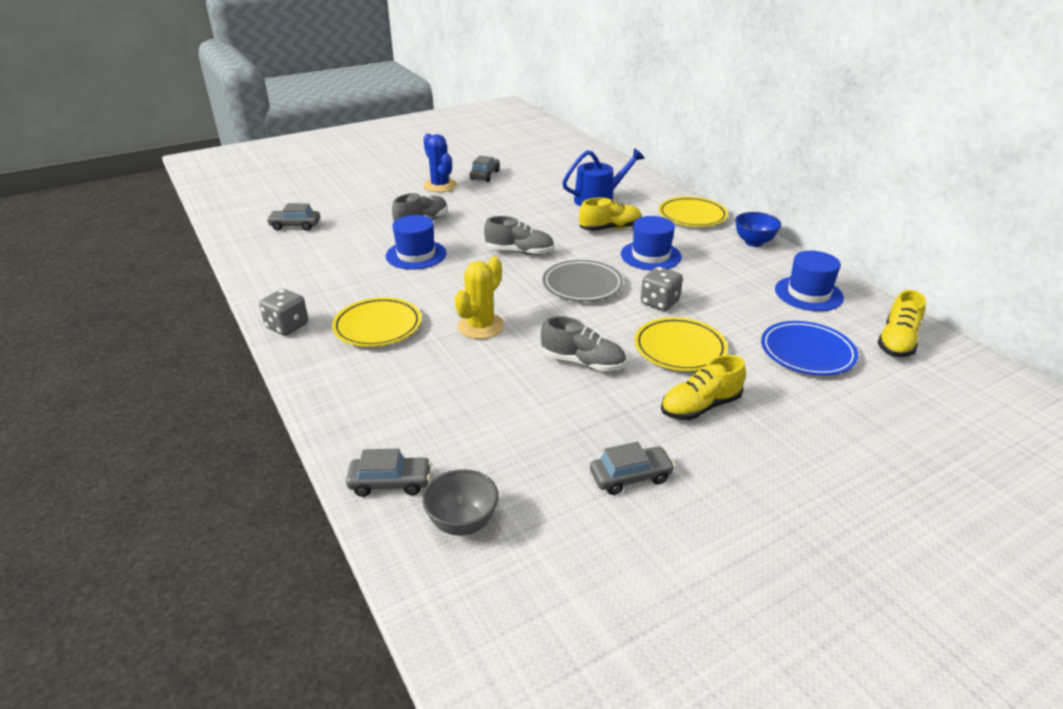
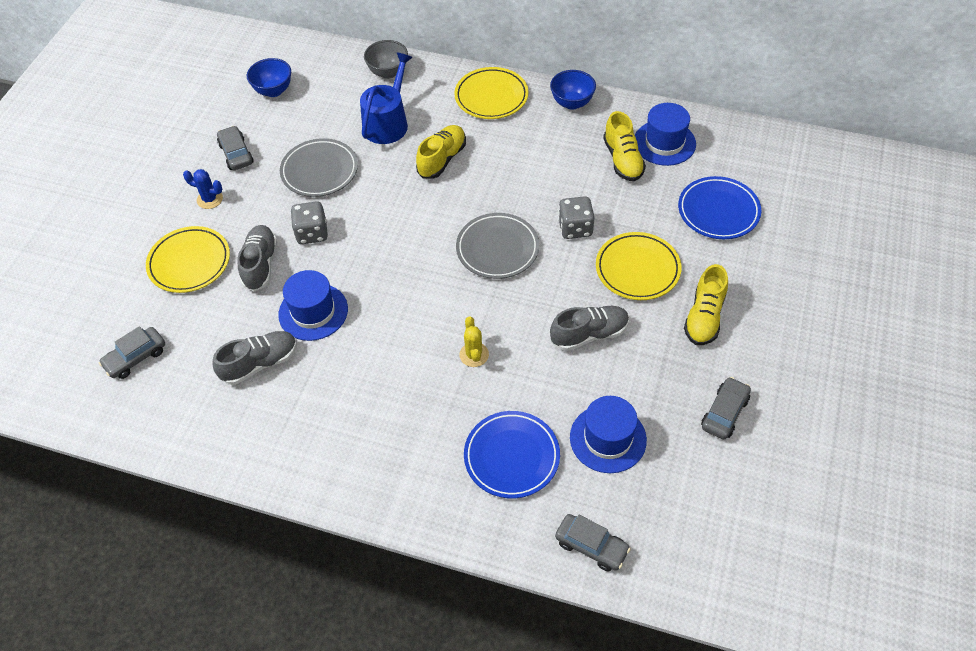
camera: 40 degrees left, 20 degrees up
grey dice [259,289,308,335] -> grey dice moved to [290,201,328,244]
yellow plate [332,297,421,347] -> yellow plate moved to [146,226,230,293]
grey car [346,448,432,497] -> grey car turned 75 degrees clockwise [555,514,631,572]
blue cactus [423,134,457,192] -> blue cactus [183,169,223,209], size x0.62
grey bowl [423,469,499,536] -> grey bowl moved to [364,40,408,79]
yellow cactus [455,257,504,339] -> yellow cactus [459,316,489,367], size x0.62
grey shoe [484,216,554,255] -> grey shoe moved to [212,331,297,385]
blue hat [621,216,682,270] -> blue hat moved to [570,396,647,473]
yellow shoe [877,290,926,357] -> yellow shoe moved to [603,111,646,181]
none -> blue bowl [247,58,291,97]
none -> grey plate [280,138,358,197]
none -> blue plate [464,411,560,498]

